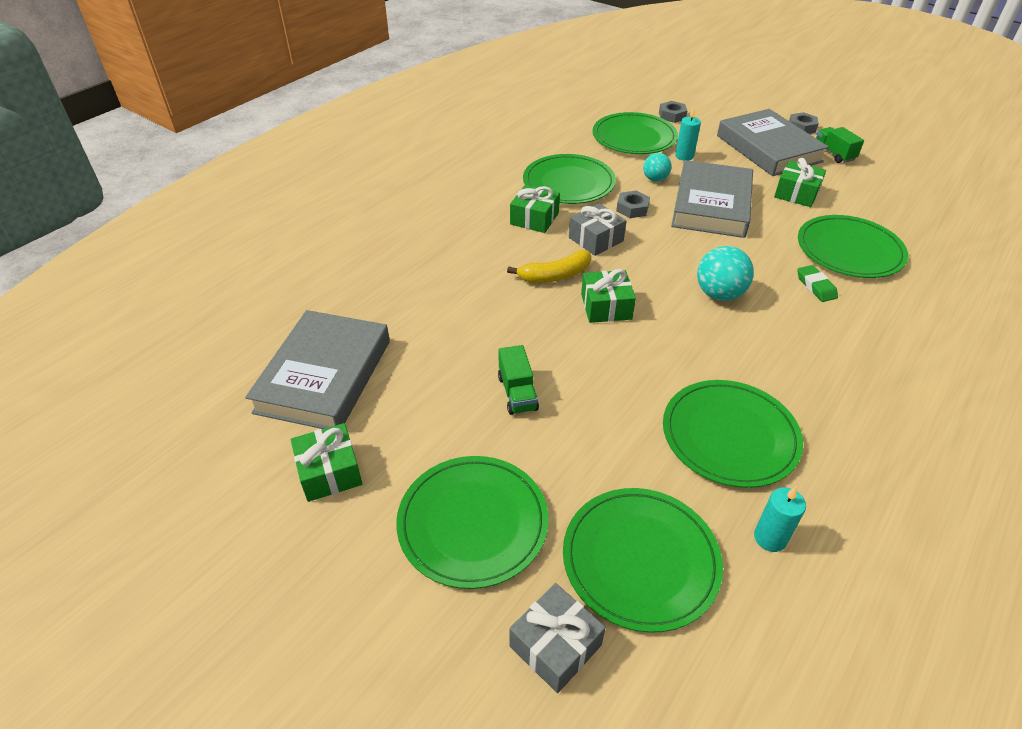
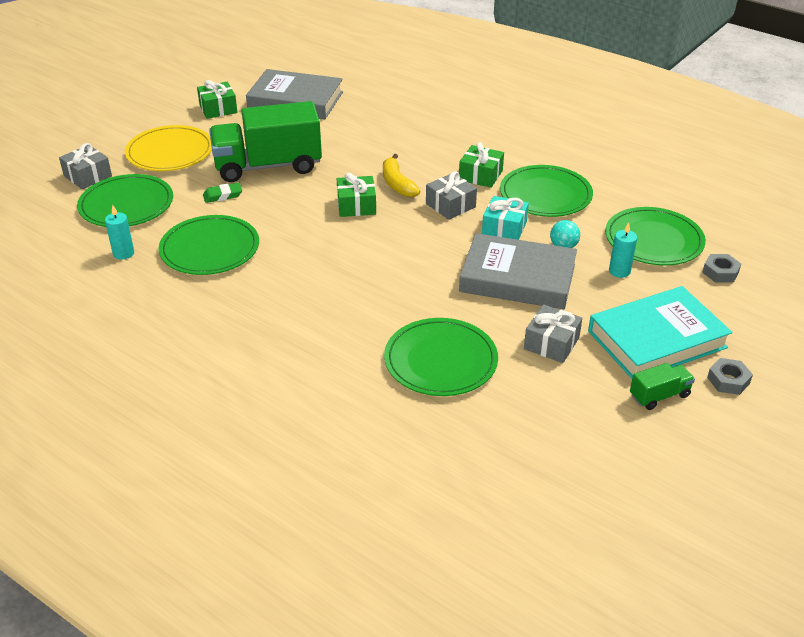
camera: 90 degrees right, 5 degrees down
green plate [396,456,549,589] -> yellow plate [125,125,212,171]
green truck [498,345,539,415] -> green truck [209,101,322,182], size x2.34
grey nut [616,190,650,218] -> turquoise gift [482,196,529,240]
turquoise ball [697,246,754,301] -> none
grey book [717,109,829,176] -> turquoise book [588,286,732,379]
green gift [774,158,826,207] -> grey gift [524,304,582,363]
green eraser [797,265,838,302] -> green eraser moved to [203,183,242,203]

